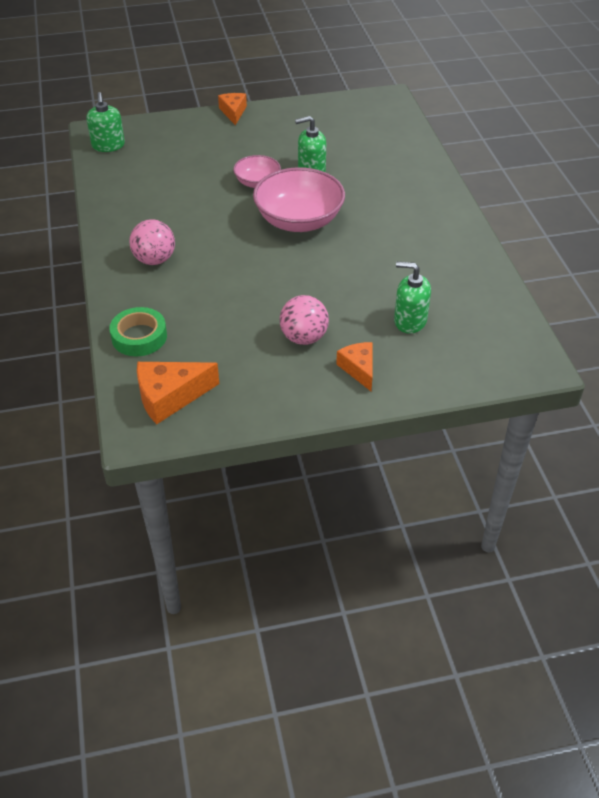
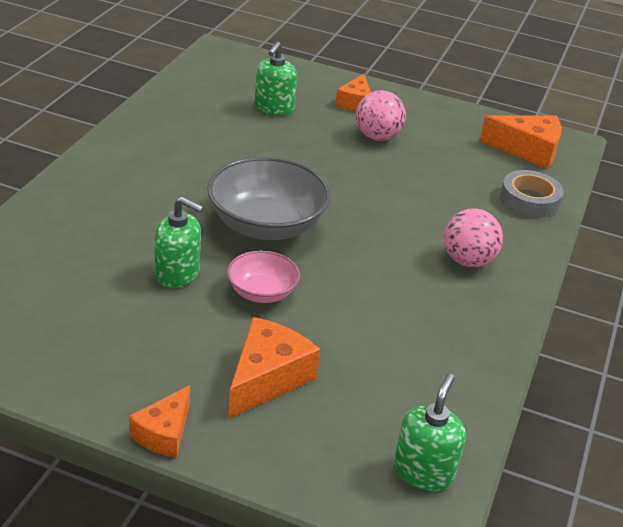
camera: 150 degrees left, 10 degrees down
green tape [109,307,167,356] -> grey tape [500,170,564,218]
pink bowl [253,167,345,232] -> grey bowl [207,157,331,240]
green soap dispenser [394,262,431,334] -> green soap dispenser turned 60 degrees clockwise [254,42,297,116]
none -> orange cheese [228,317,320,419]

